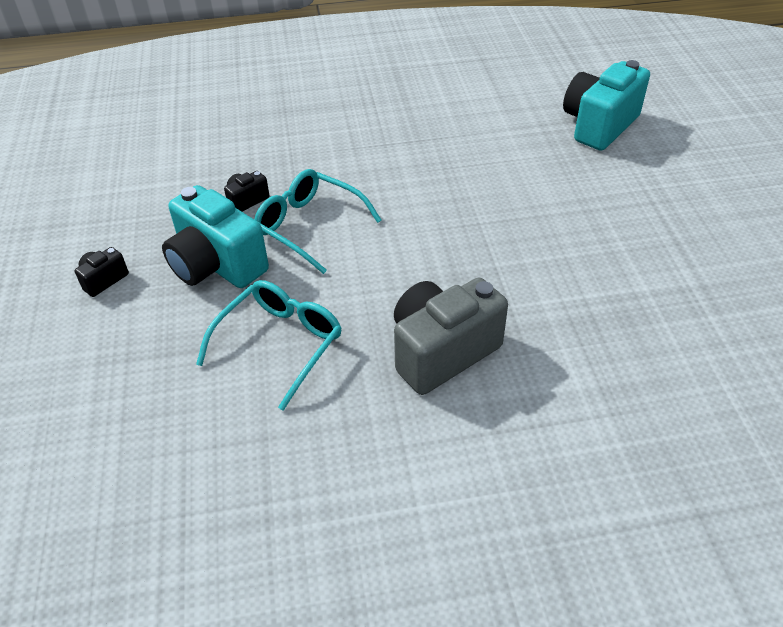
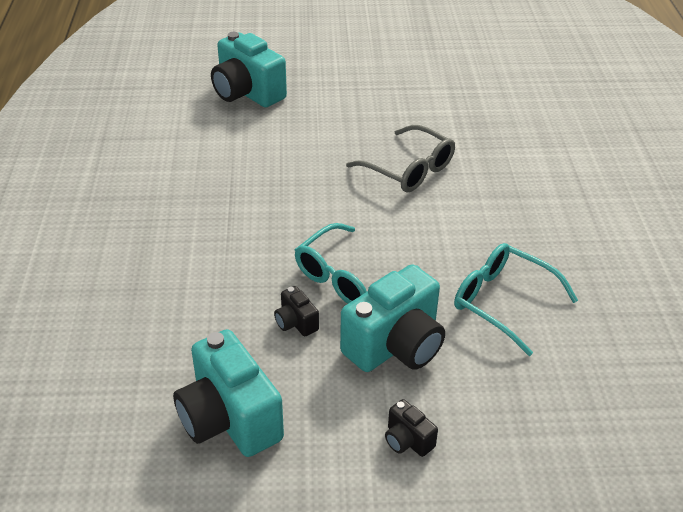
camera: 85 degrees left, 5 degrees down
grey camera [394,278,508,395] -> none
none -> turquoise camera [173,329,284,457]
none -> grey glasses [346,125,455,193]

